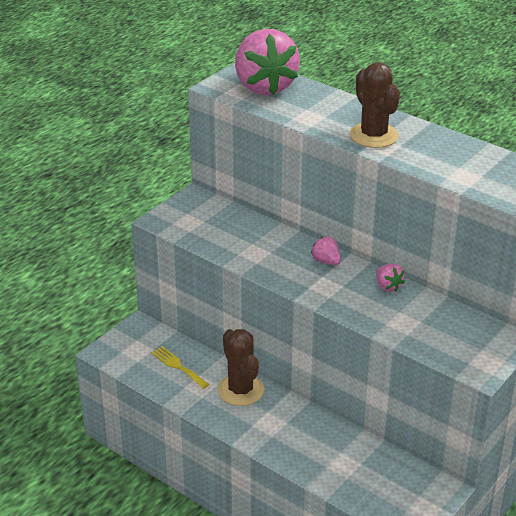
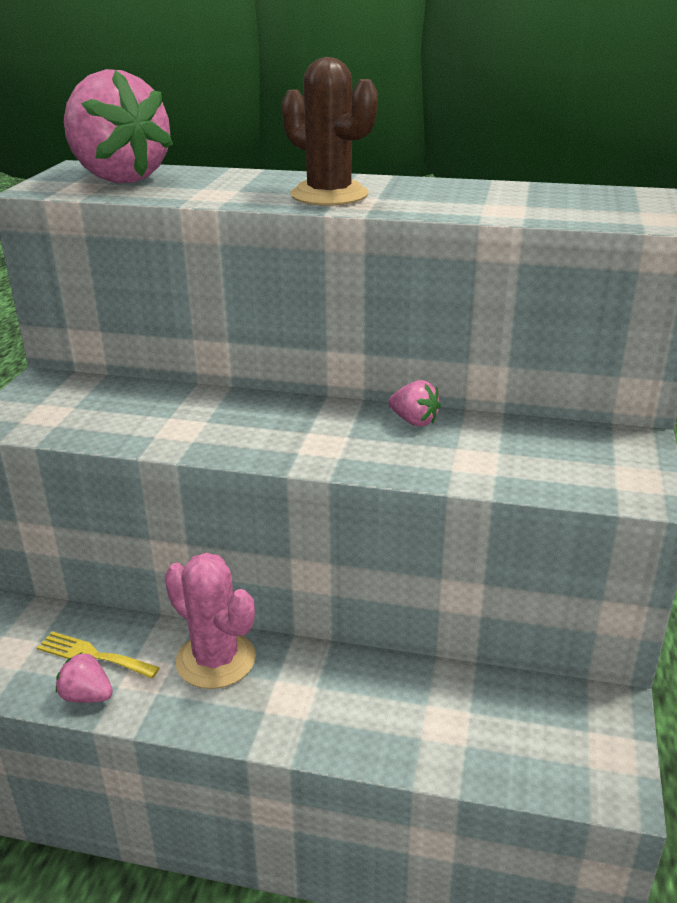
camera: 25 degrees left, 5 degrees down
brown cactus [217,329,264,406] -> pink cactus [165,553,256,689]
pink strawberry [311,236,341,265] -> pink strawberry moved to [56,652,113,703]

